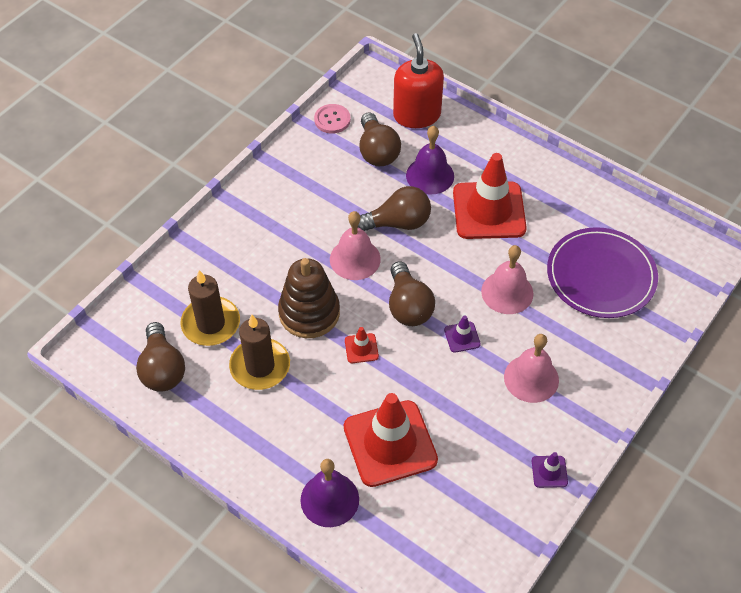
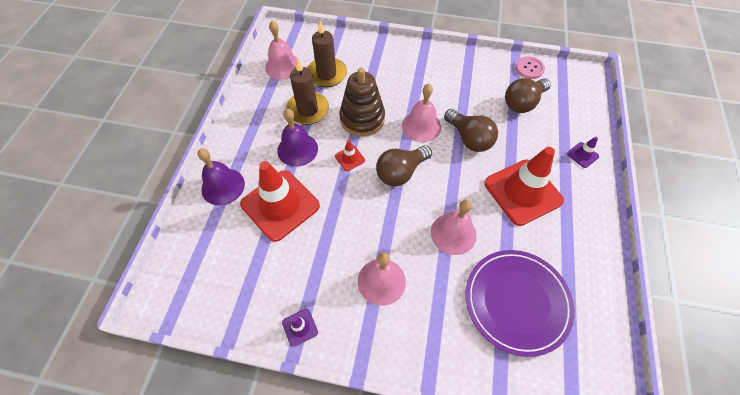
camera: 65 degrees right, 5 degrees up
brown light bulb [136,322,185,392] -> pink bell [265,21,298,80]
red soap dispenser [393,33,444,128] -> none
purple bell [406,126,454,195] -> purple bell moved to [277,109,318,167]
purple traffic cone [444,315,481,353] -> purple traffic cone moved to [567,137,599,168]

